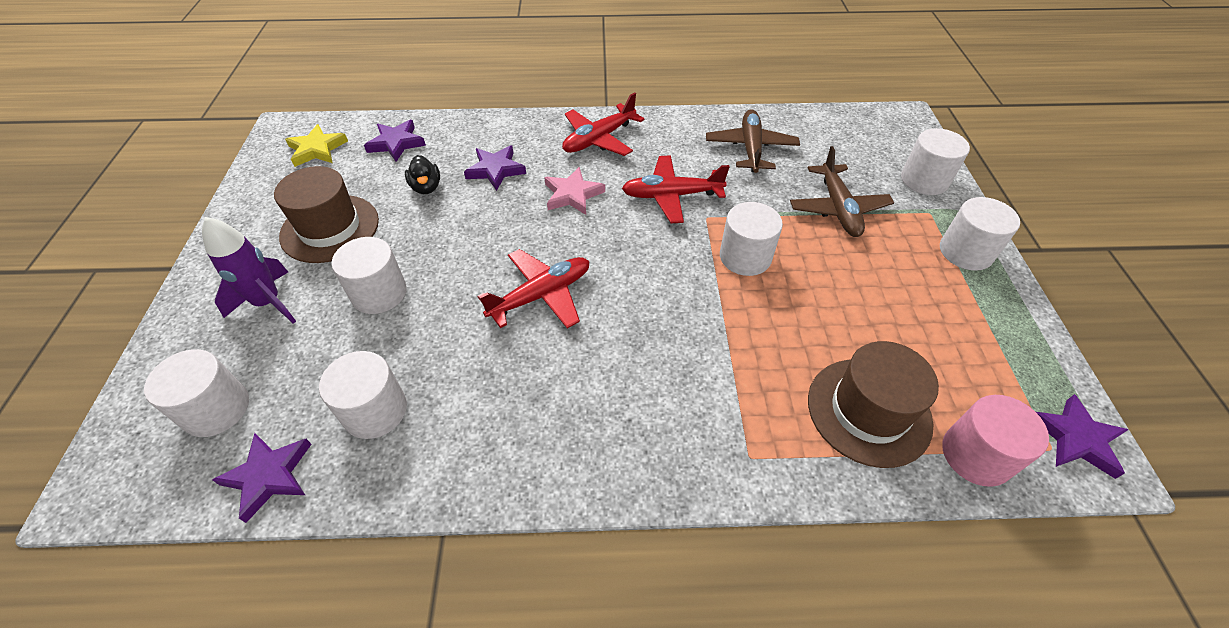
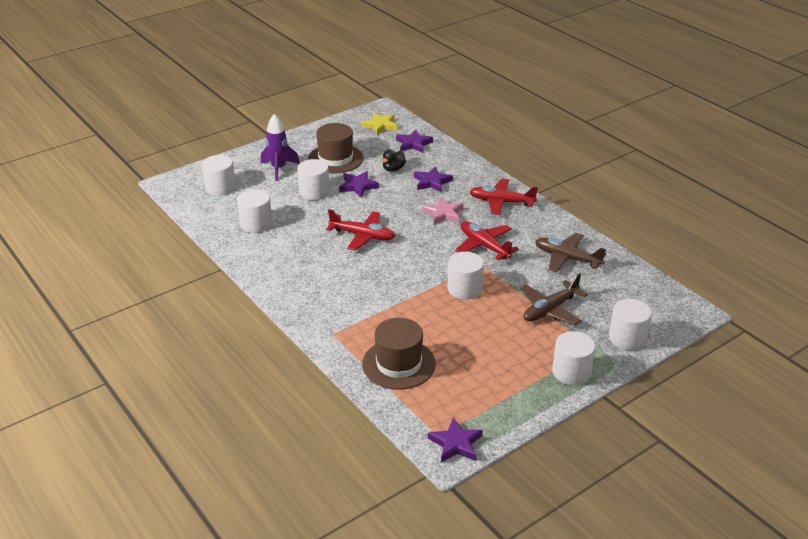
camera: 55 degrees right, 15 degrees down
purple star [212,433,312,523] -> purple star moved to [339,171,379,197]
brown plane [706,109,800,173] -> brown plane turned 120 degrees counterclockwise [535,233,606,272]
pink cylinder [942,395,1049,487] -> none

